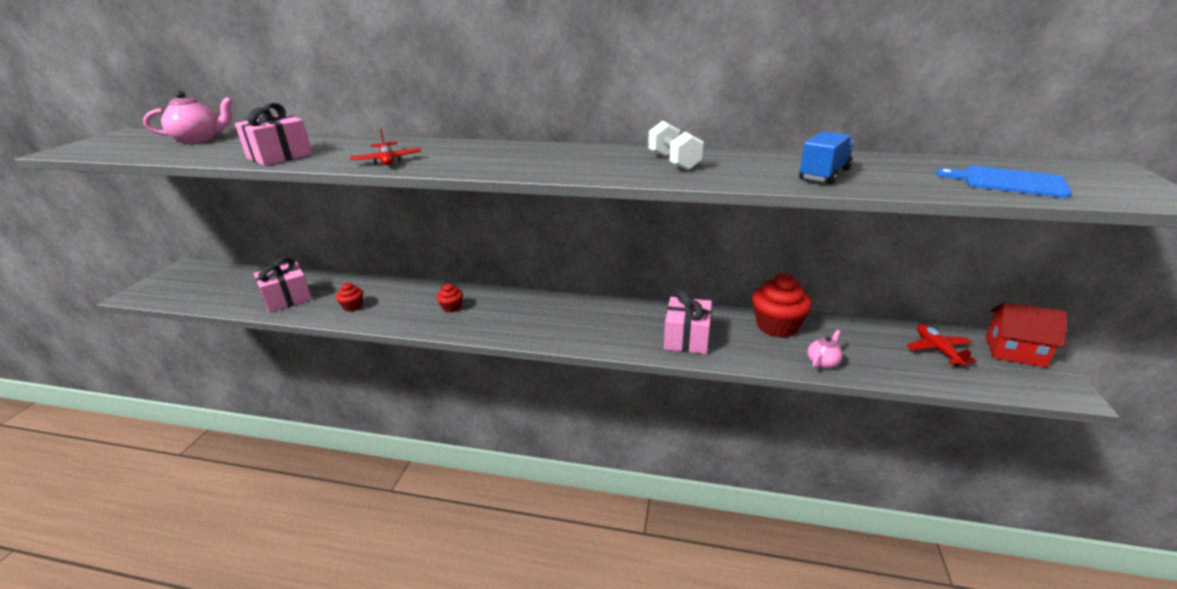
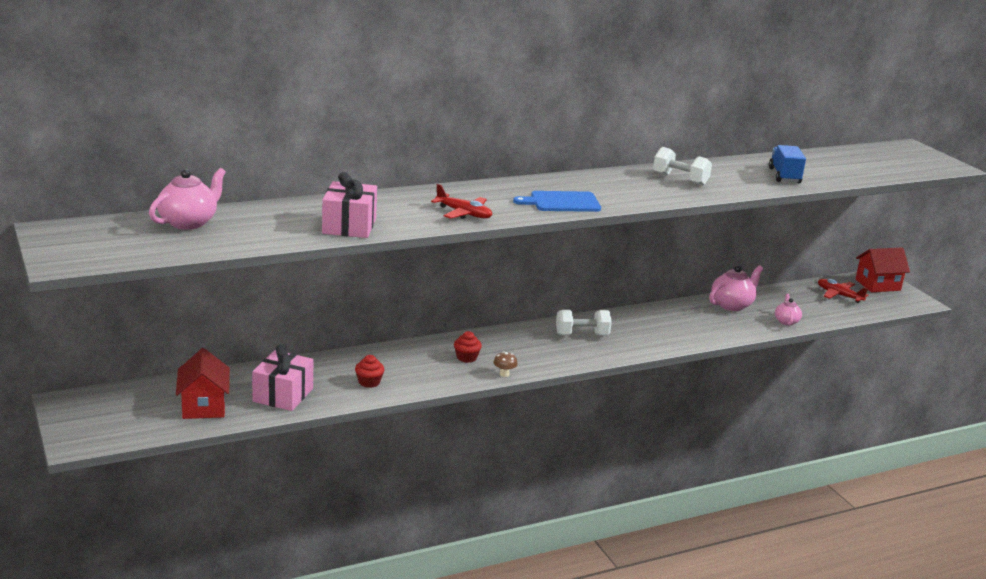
camera: 40 degrees left, 5 degrees down
pink gift [664,291,712,354] -> none
red cupcake [752,274,812,338] -> pink teapot [709,265,763,311]
blue cutting board [936,166,1072,198] -> blue cutting board moved to [513,191,601,212]
none -> red house [176,348,230,419]
none -> brown mushroom [493,352,517,377]
none -> white dumbbell [556,310,612,335]

